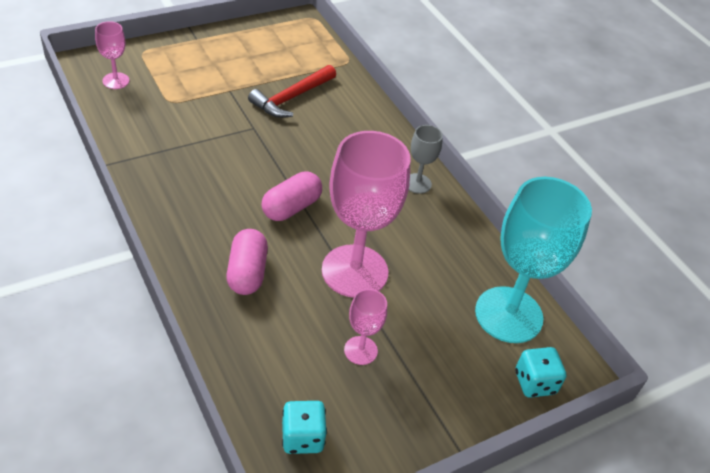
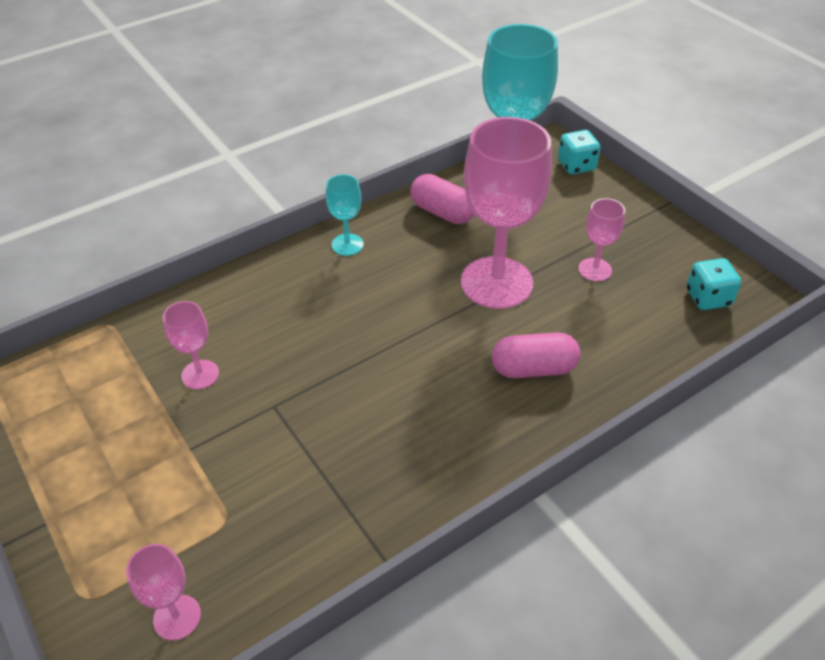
camera: 90 degrees left, 0 degrees up
red hammer [248,65,336,118] -> pink goblet [163,301,219,389]
pink capsule [262,171,322,221] -> pink capsule moved to [410,174,474,224]
grey goblet [409,125,443,194] -> turquoise goblet [326,174,364,256]

